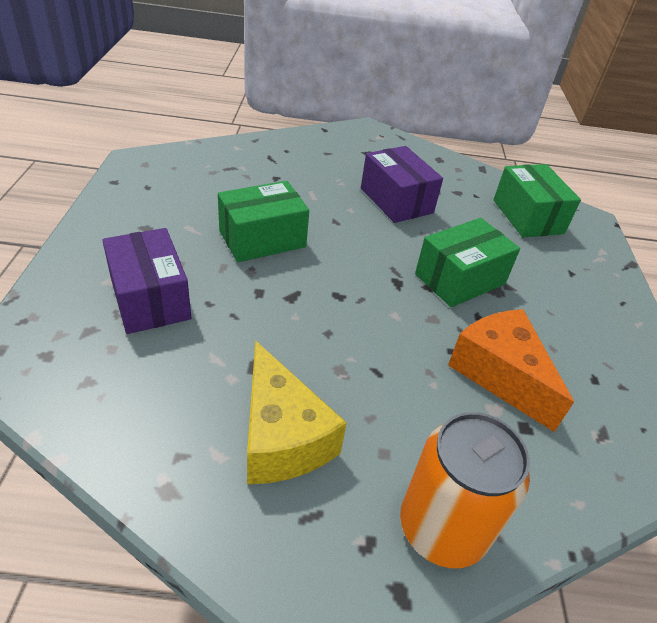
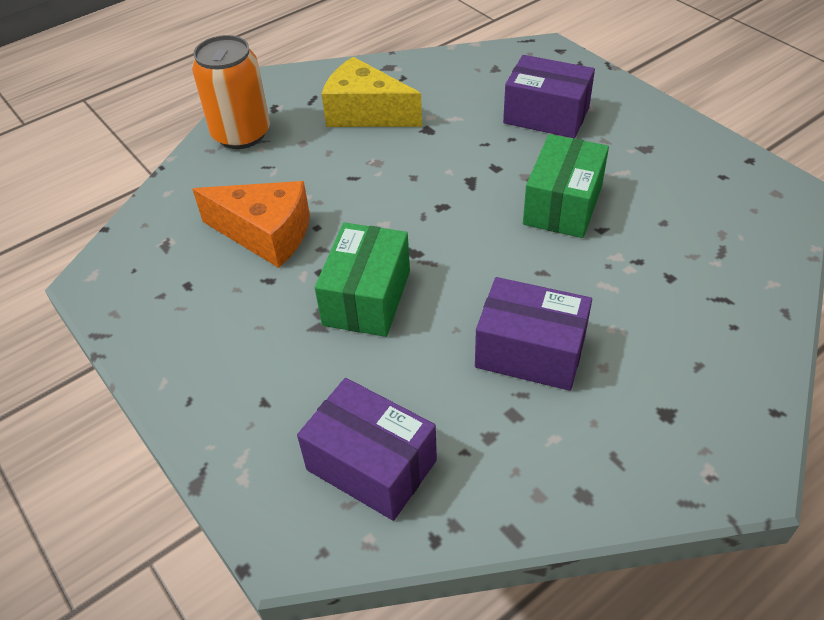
camera: 145 degrees right, 5 degrees up
green box [493,164,581,238] -> purple box [297,378,437,521]

